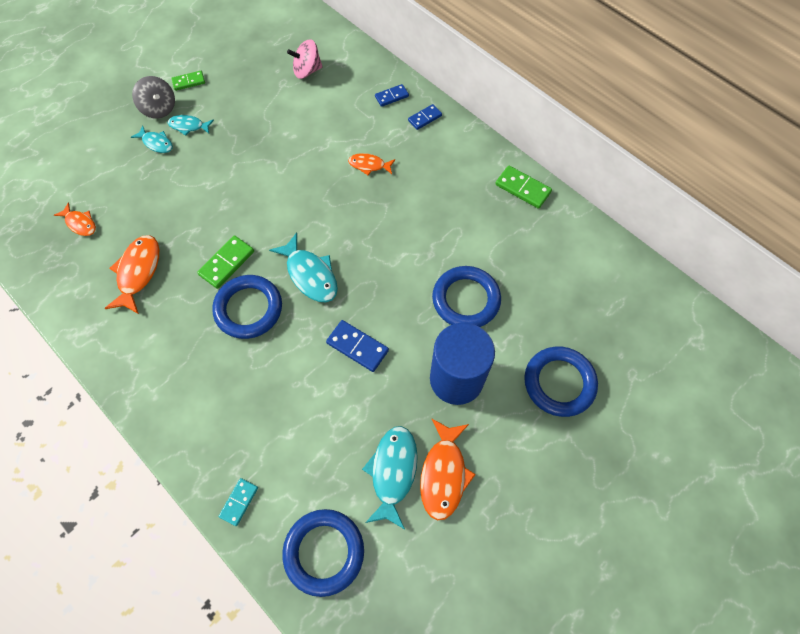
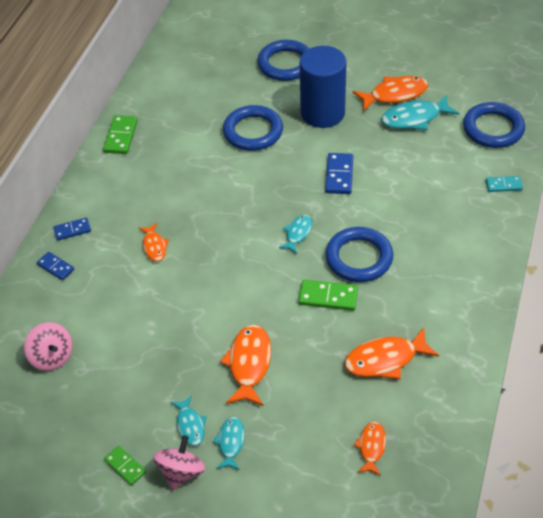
camera: 115 degrees left, 15 degrees down
grey spinning top [132,76,175,119] -> pink spinning top [153,435,205,490]
turquoise fish [269,232,338,302] -> turquoise fish [279,215,312,254], size x0.59
blue domino [408,104,442,130] -> blue domino turned 45 degrees counterclockwise [53,218,91,241]
none -> orange fish [220,325,271,406]

